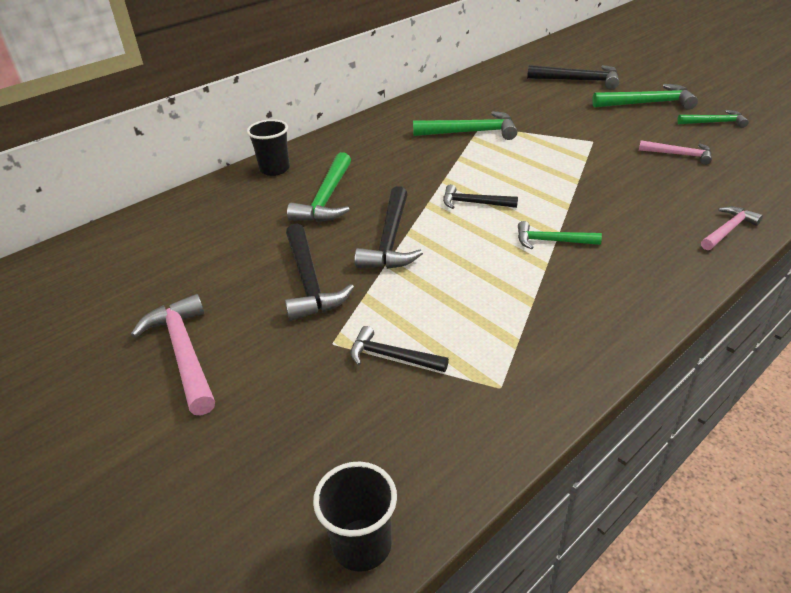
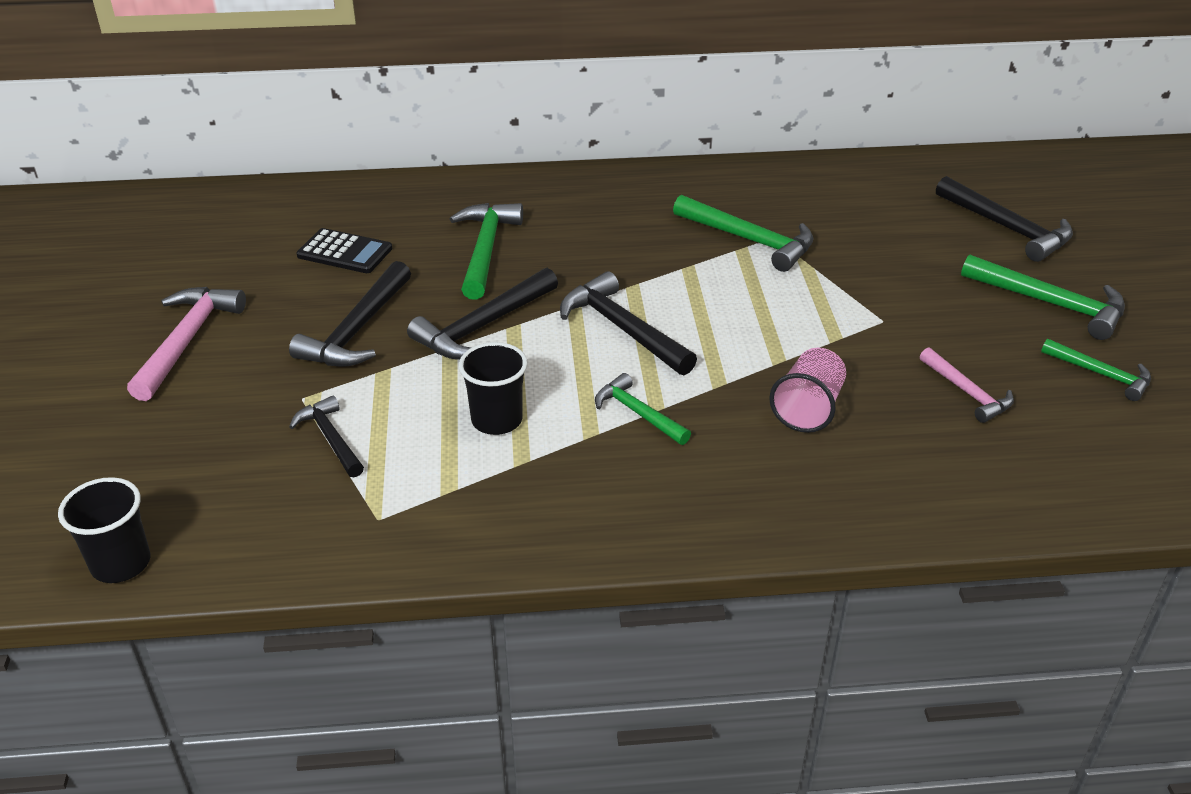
camera: 35 degrees right, 0 degrees up
black cup [247,119,290,176] -> black cup moved to [459,342,528,435]
green hammer [287,152,351,222] -> green hammer turned 135 degrees clockwise [450,203,523,300]
black hammer [443,184,518,209] -> black hammer [560,271,697,375], size x1.62
pink hammer [701,206,763,250] -> none
none -> black calculator [296,228,392,273]
none -> pink cup [769,348,846,433]

